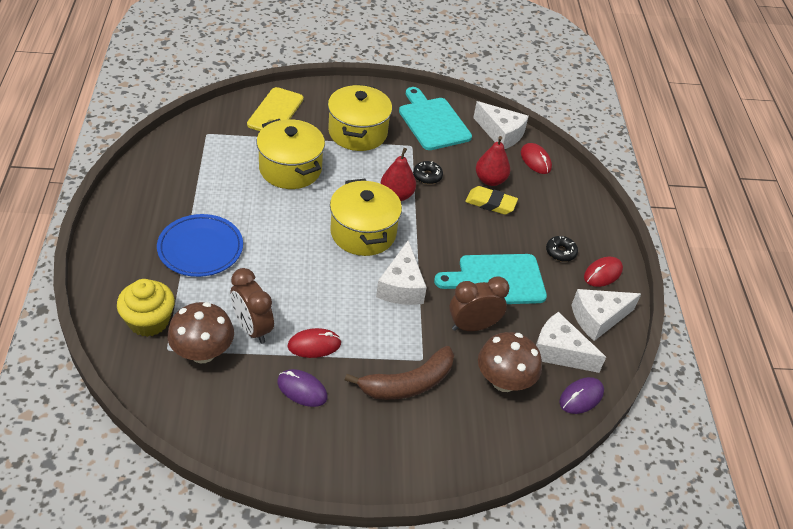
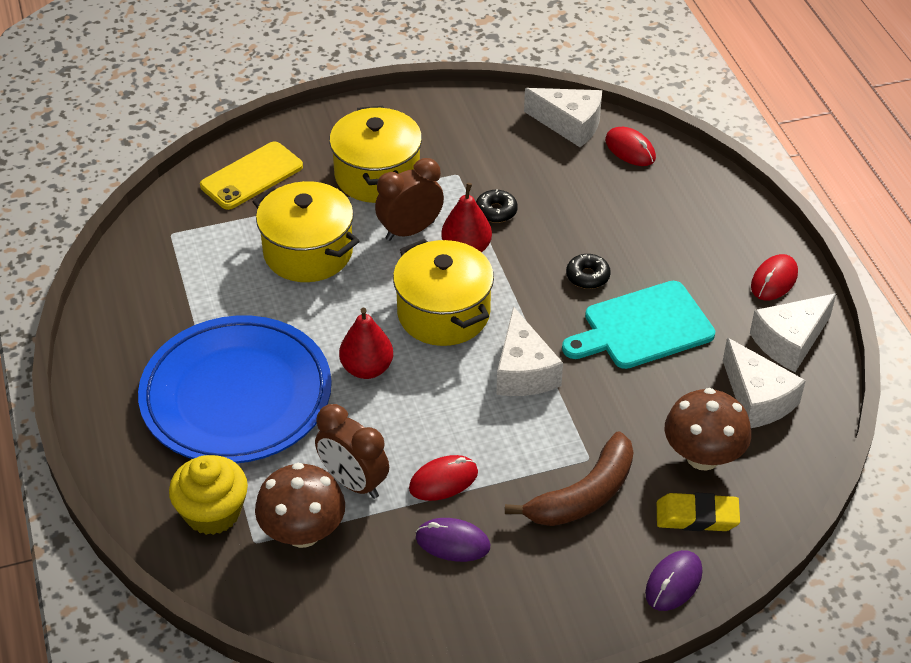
camera: 10 degrees left, 0 degrees up
blue plate [157,214,243,277] -> blue plate [138,316,332,463], size x1.60
yellow phone [247,87,303,131] -> yellow phone turned 45 degrees clockwise [200,141,303,210]
turquoise cutting board [399,87,472,150] -> none
brown clock [449,276,510,331] -> brown clock moved to [375,158,444,241]
yellow eraser [465,186,518,215] -> yellow eraser moved to [657,493,740,531]
red pear [476,136,510,186] -> red pear moved to [339,307,393,379]
white cheese [536,312,606,373] -> white cheese turned 135 degrees counterclockwise [723,338,806,428]
black donut [546,236,578,262] -> black donut moved to [566,254,611,289]
purple mouse [559,377,604,414] -> purple mouse moved to [645,550,702,611]

